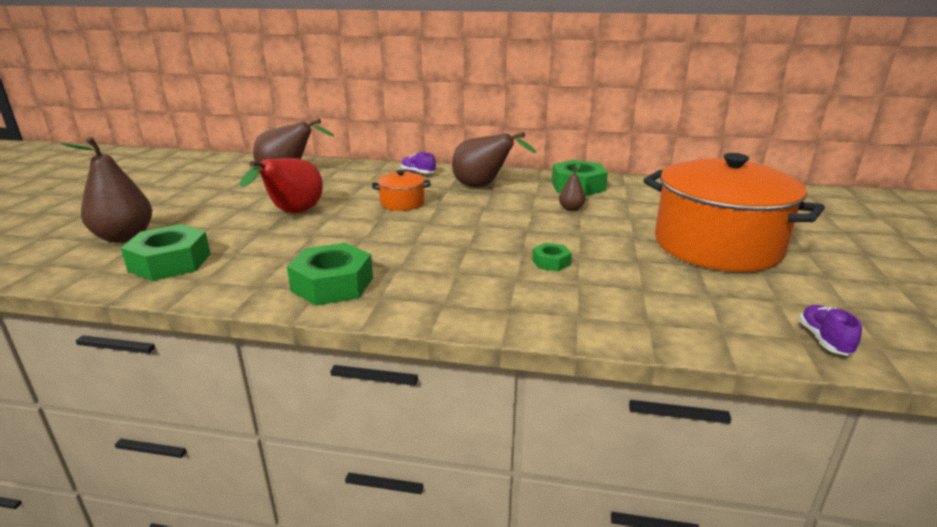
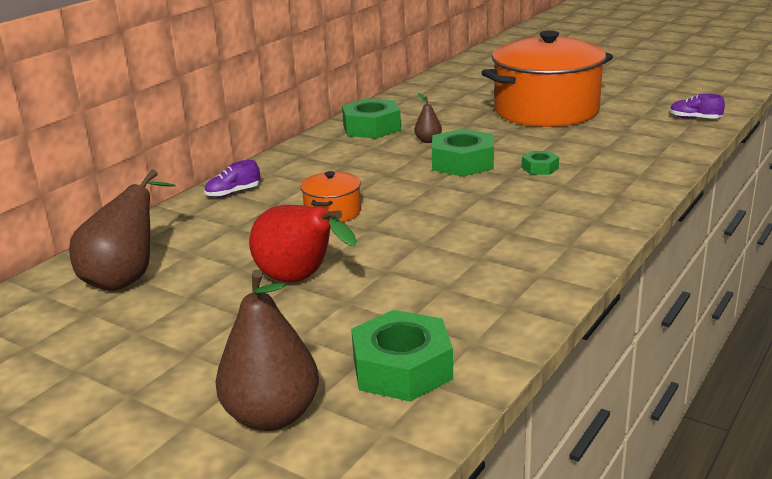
camera: 65 degrees left, 0 degrees up
green nut [287,243,373,306] -> green nut moved to [432,129,494,177]
brown pear [452,132,536,187] -> none

